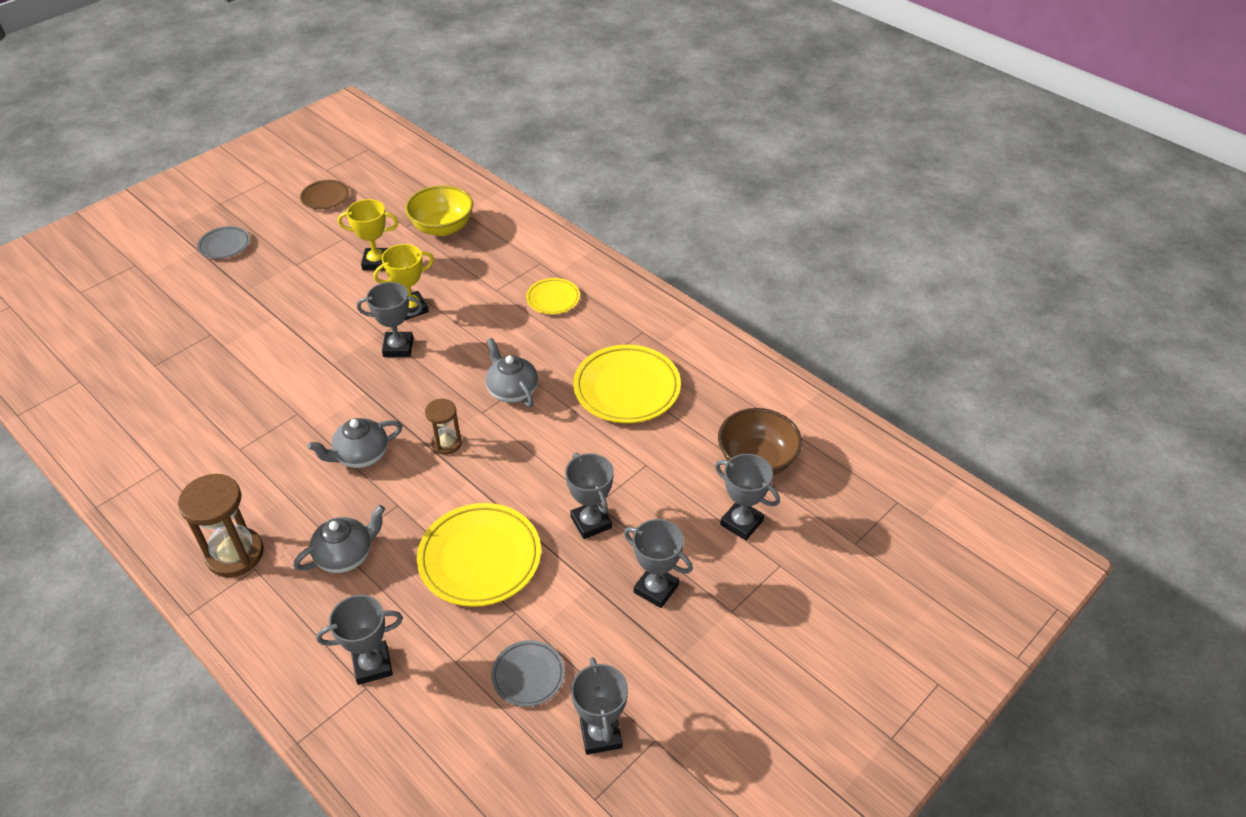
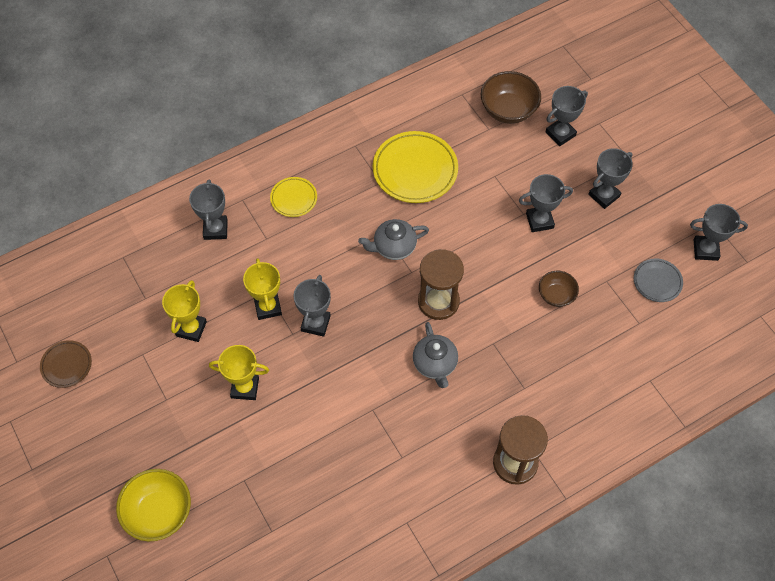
camera: 75 degrees left, 15 degrees up
grey plate [197,226,250,259] -> none
grey teapot [294,505,385,573] -> none
grey trophy [316,595,403,685] -> grey trophy moved to [189,179,228,240]
yellow bowl [405,185,473,236] -> yellow bowl moved to [116,469,191,541]
yellow plate [417,503,541,607] -> brown bowl [539,271,579,307]
brown hourglass [425,399,462,455] -> brown hourglass [418,249,464,320], size x1.71
none -> yellow trophy [209,345,269,400]

